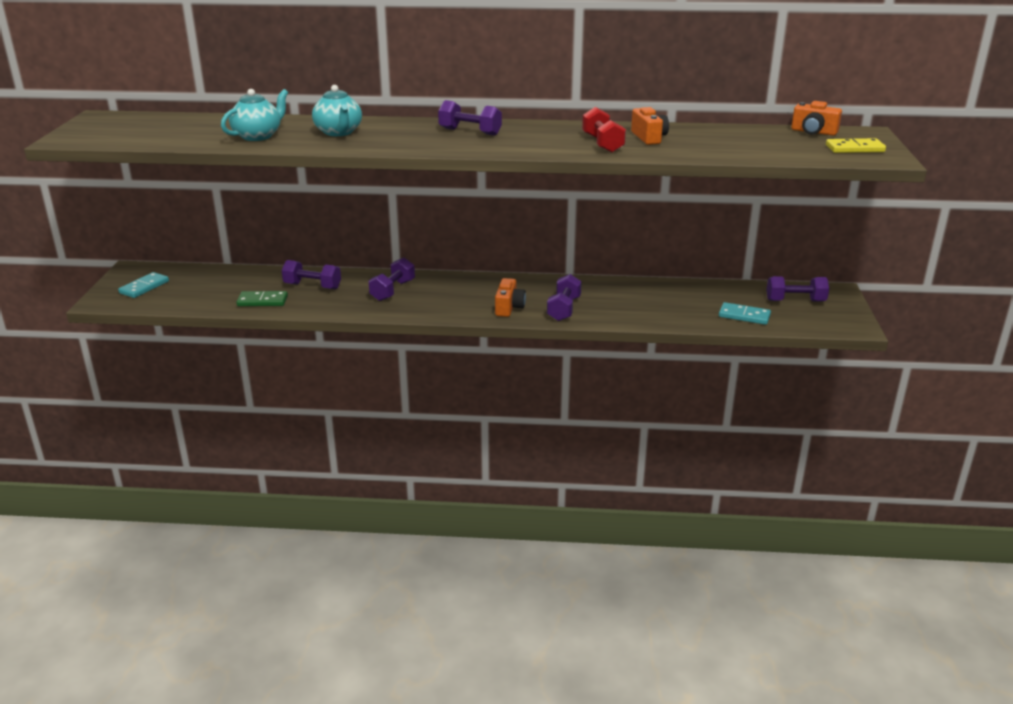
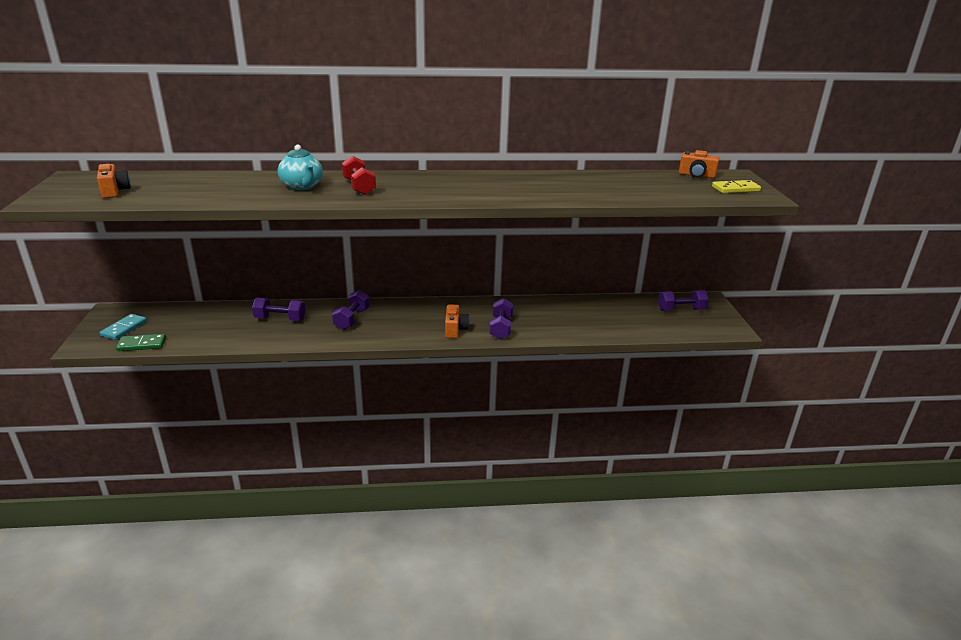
camera: 10 degrees left, 0 degrees up
turquoise teapot [221,89,288,141] -> none
green domino [237,291,288,306] -> green domino moved to [116,334,166,351]
purple dumbbell [438,100,502,136] -> none
red dumbbell [582,107,626,153] -> red dumbbell moved to [342,156,376,195]
orange camera [631,107,669,145] -> orange camera moved to [97,164,131,198]
turquoise domino [719,302,771,325] -> none

